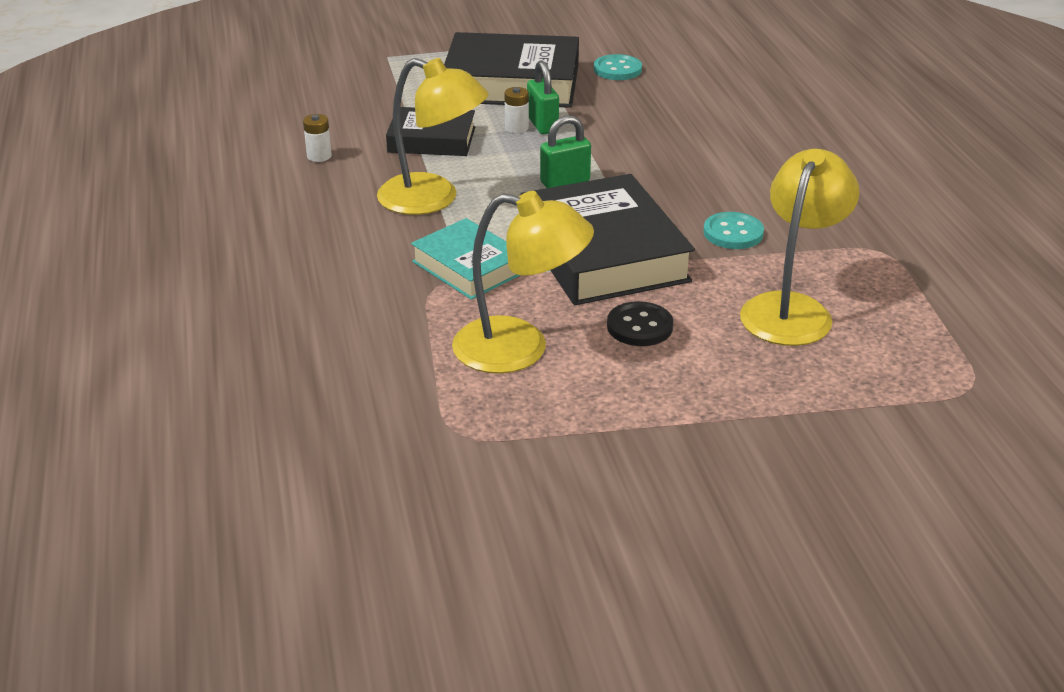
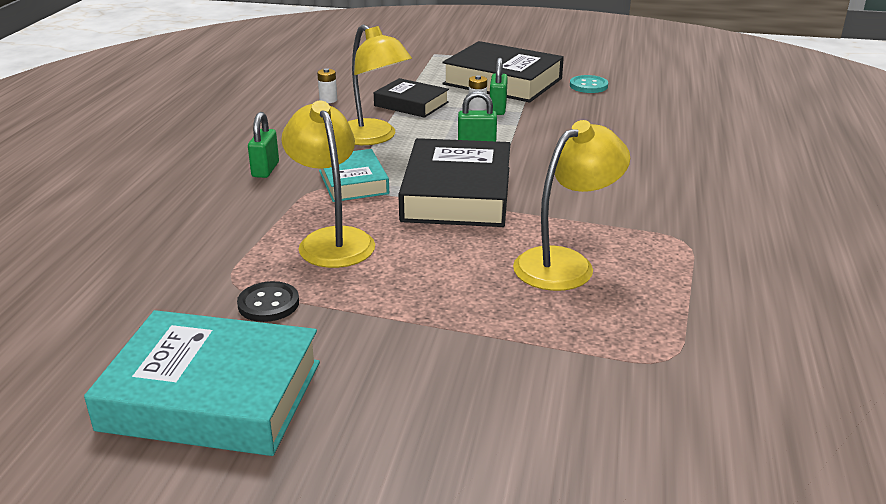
camera: 25 degrees right, 5 degrees down
yellow lamp [452,191,594,374] -> yellow lamp turned 150 degrees counterclockwise [281,101,375,268]
black button [607,301,673,346] -> black button moved to [237,281,299,322]
turquoise button [703,212,764,249] -> none
none -> turquoise book [84,310,320,456]
none -> green padlock [248,112,279,178]

